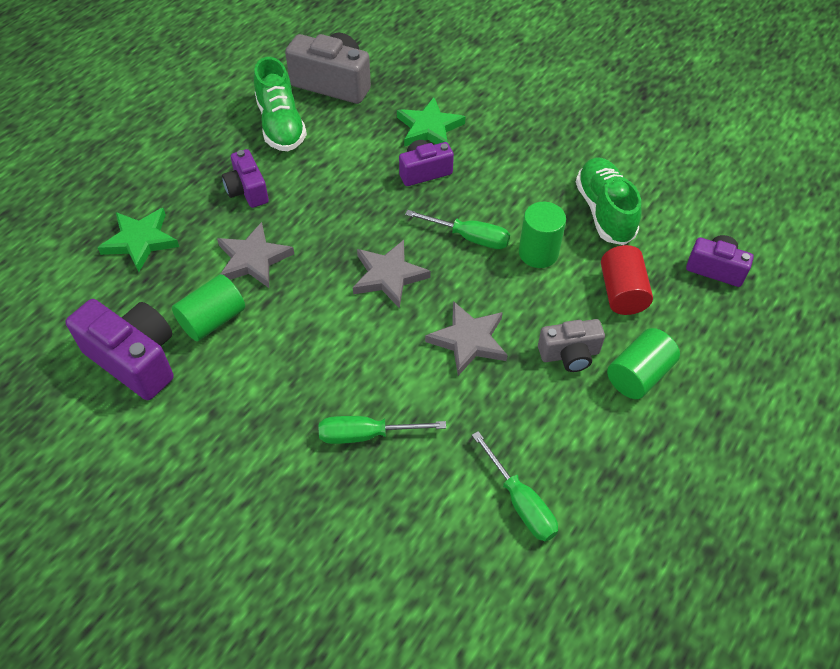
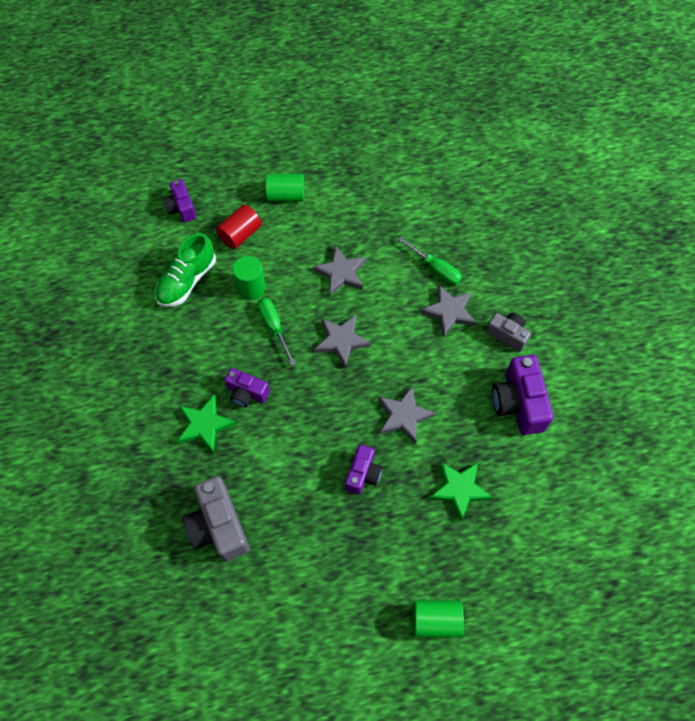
camera: 135 degrees left, 10 degrees up
green cylinder [172,274,245,341] -> green cylinder moved to [413,600,464,637]
green shoe [254,57,307,151] -> none
green screwdriver [472,431,558,542] -> none
grey camera [538,319,605,372] -> grey camera moved to [486,313,531,352]
none -> grey star [420,284,476,337]

